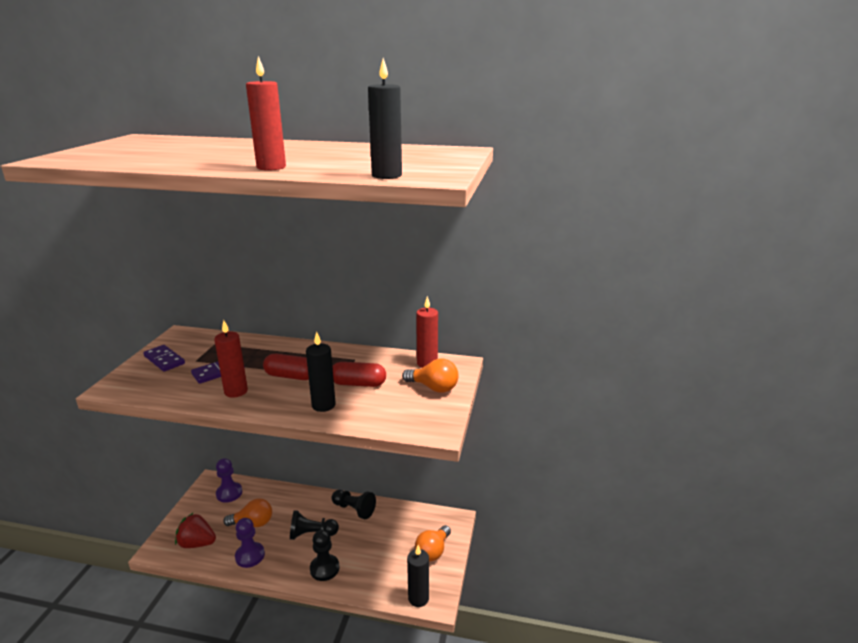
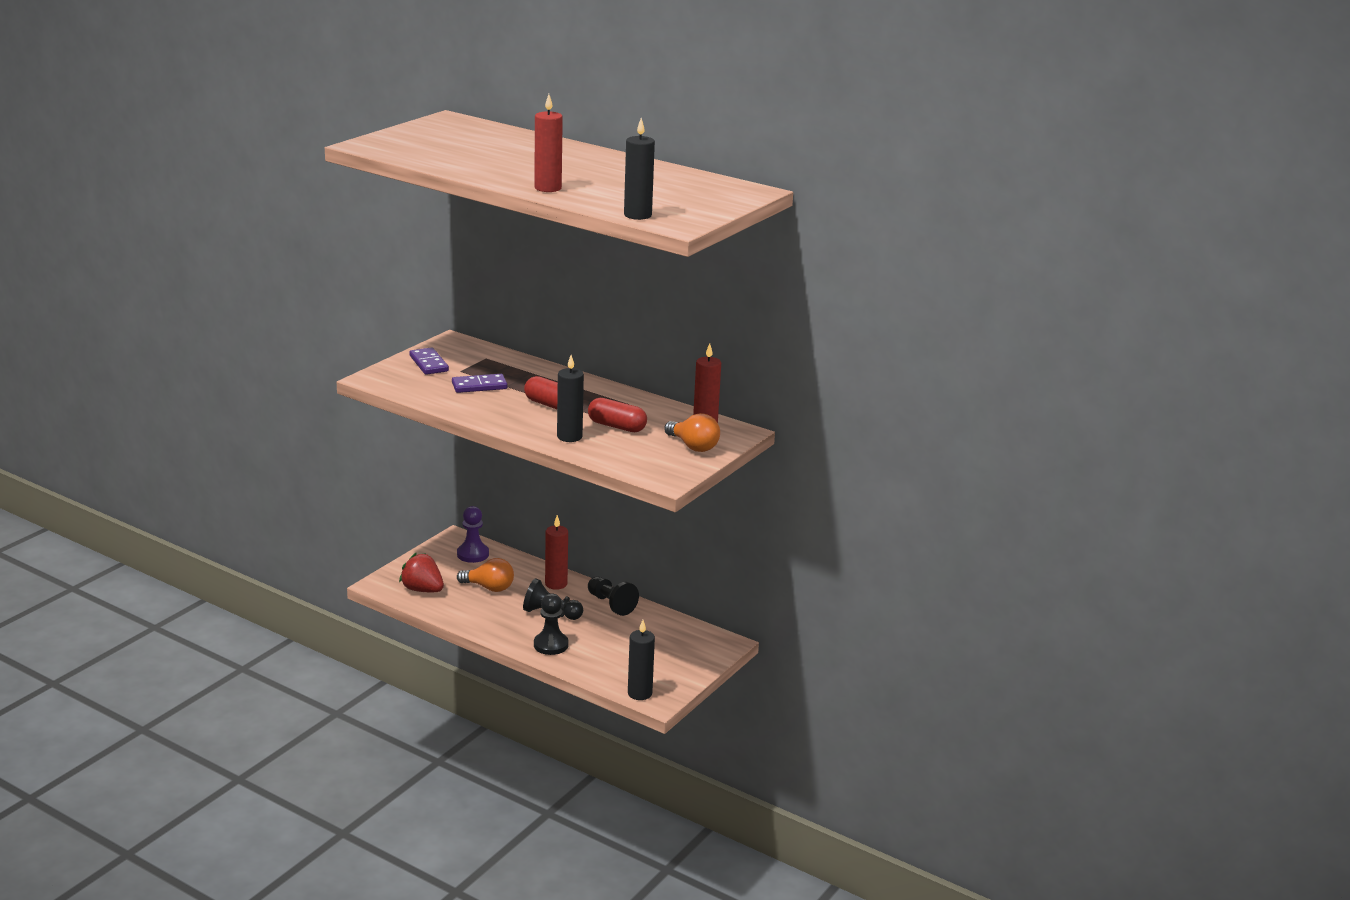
camera: 20 degrees right, 0 degrees up
red candle [214,320,248,398] -> red candle moved to [545,515,568,590]
purple pawn [235,518,265,568] -> none
orange light bulb [415,525,451,562] -> none

